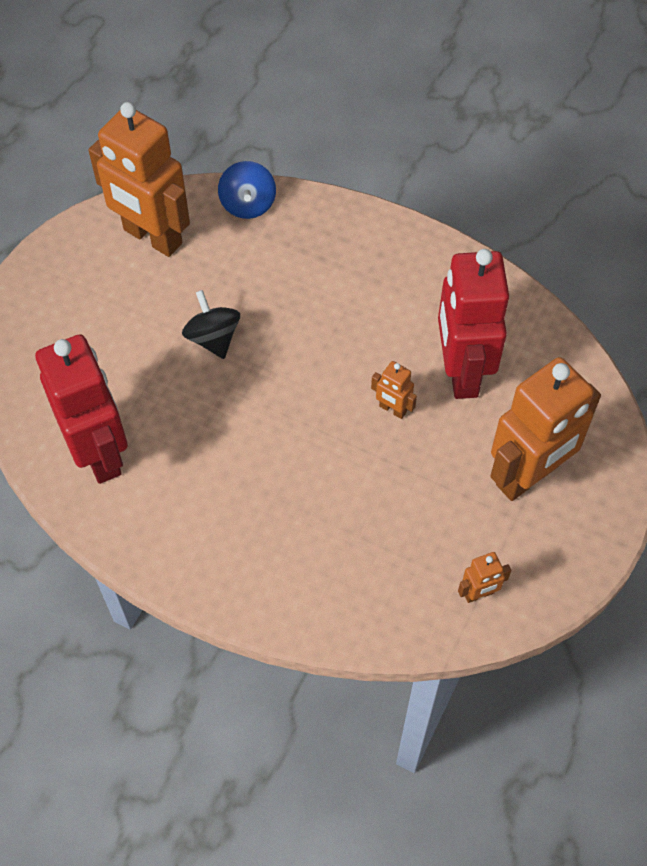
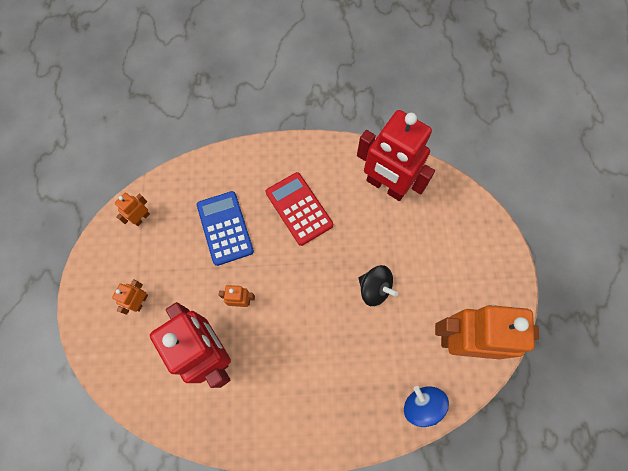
camera: 150 degrees right, 10 degrees up
orange robot [490,357,601,501] -> orange robot [112,279,148,315], size x0.42
none -> blue calculator [197,191,254,266]
none -> red calculator [266,172,333,246]

